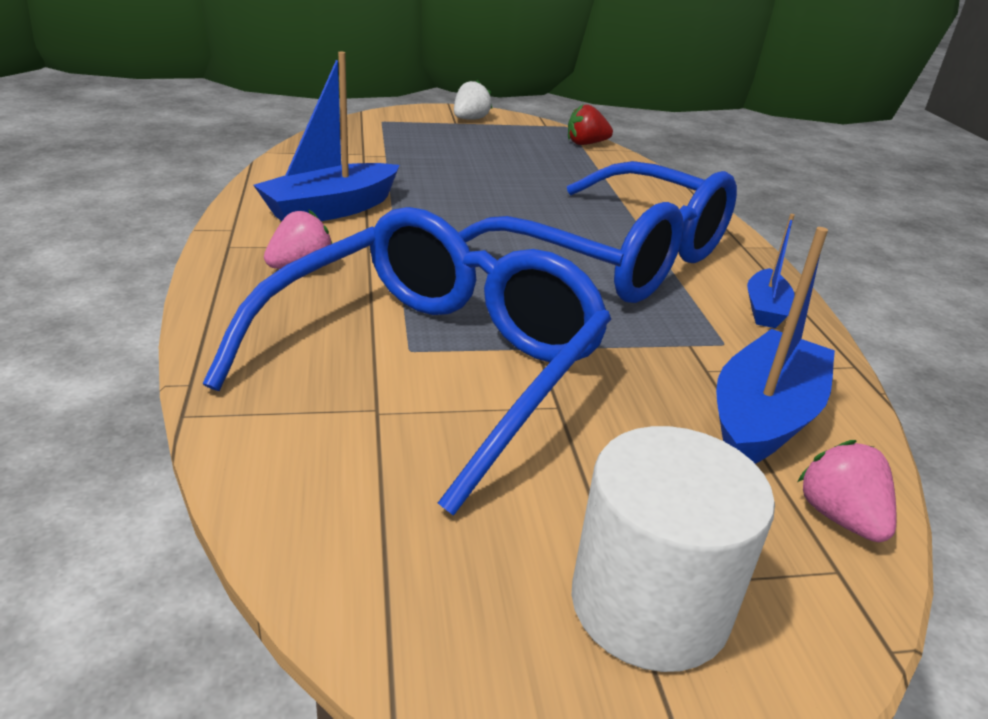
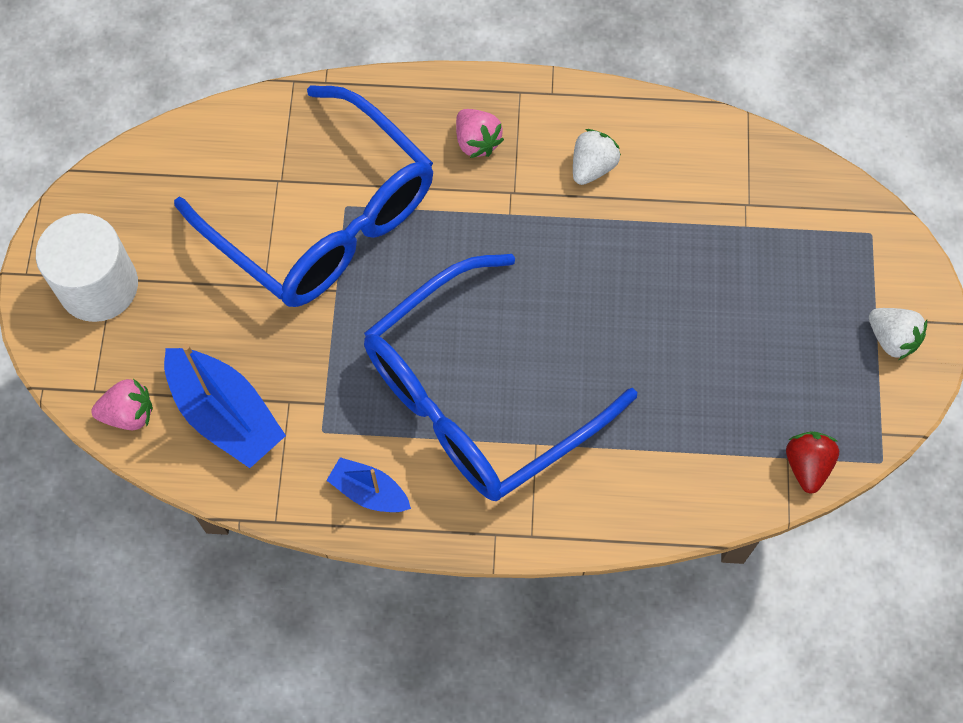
camera: 105 degrees right, 35 degrees up
blue boat [253,52,400,221] -> white strawberry [573,129,621,185]

